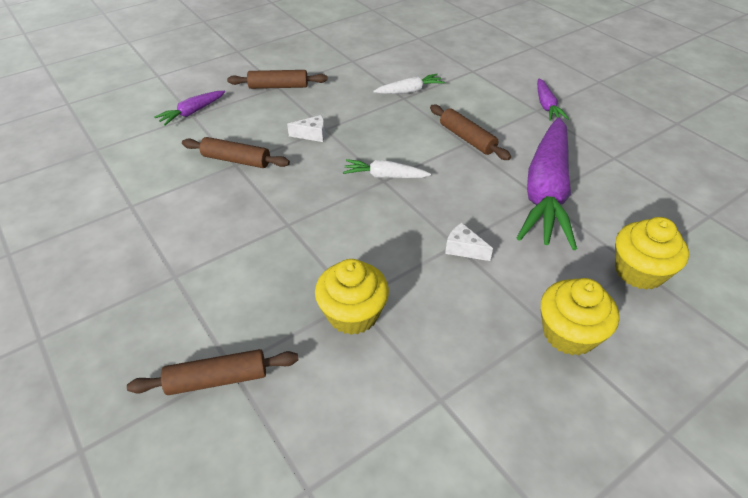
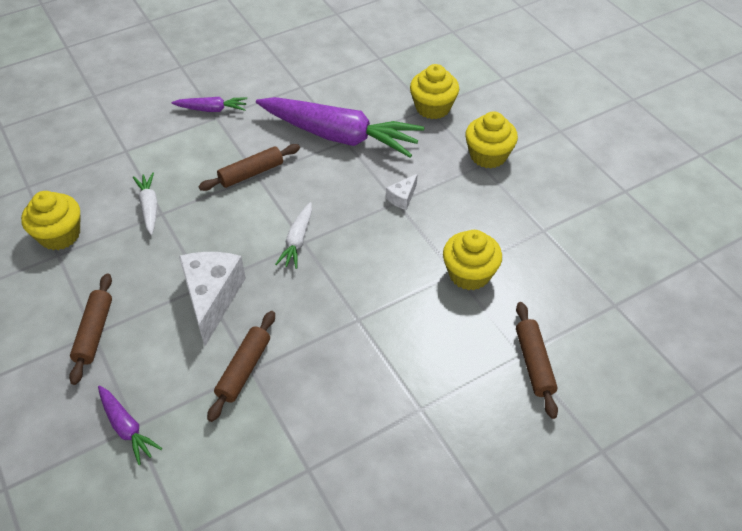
camera: 85 degrees left, 5 degrees up
white cheese [287,115,325,142] -> white cheese [179,252,246,346], size x2.15
none -> yellow cupcake [21,191,81,250]

